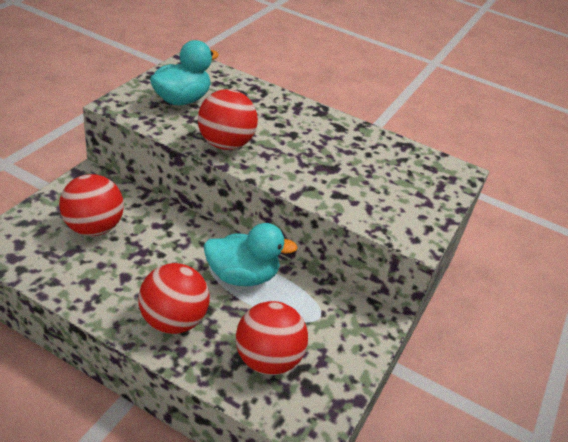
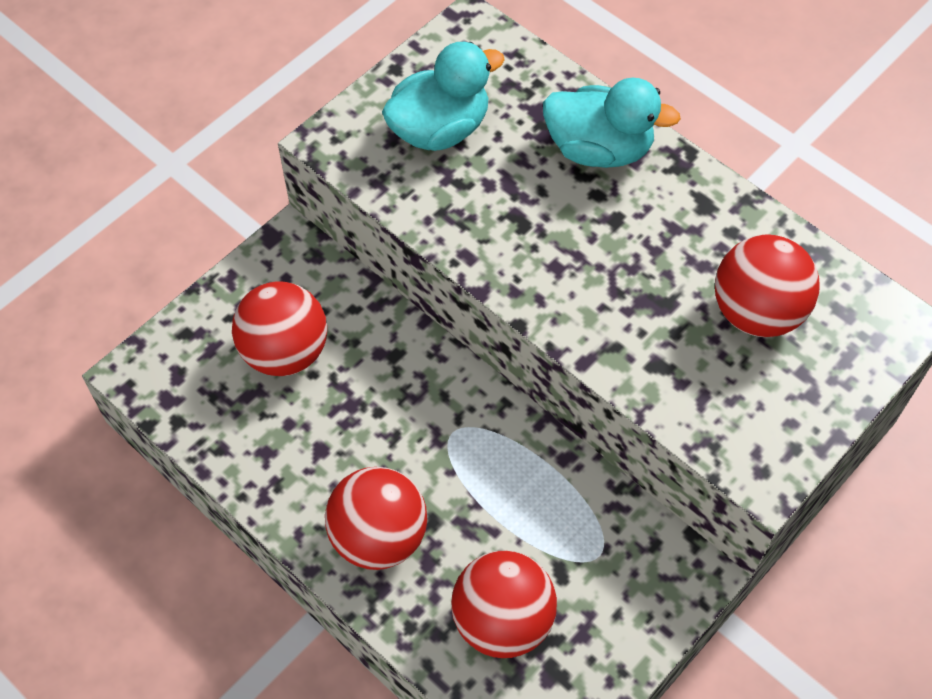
camera: 20 degrees right, 20 degrees up
red ball [198,89,258,150] -> red ball moved to [715,234,820,337]
turquoise duck [203,223,298,286] -> turquoise duck moved to [543,78,681,168]

